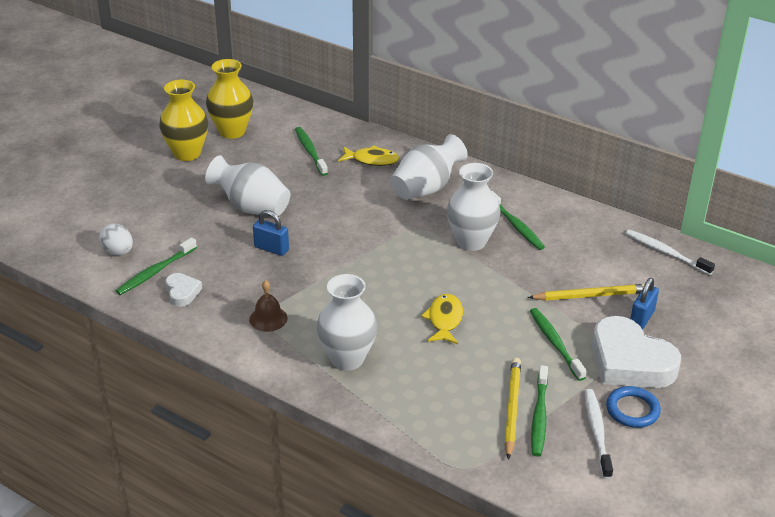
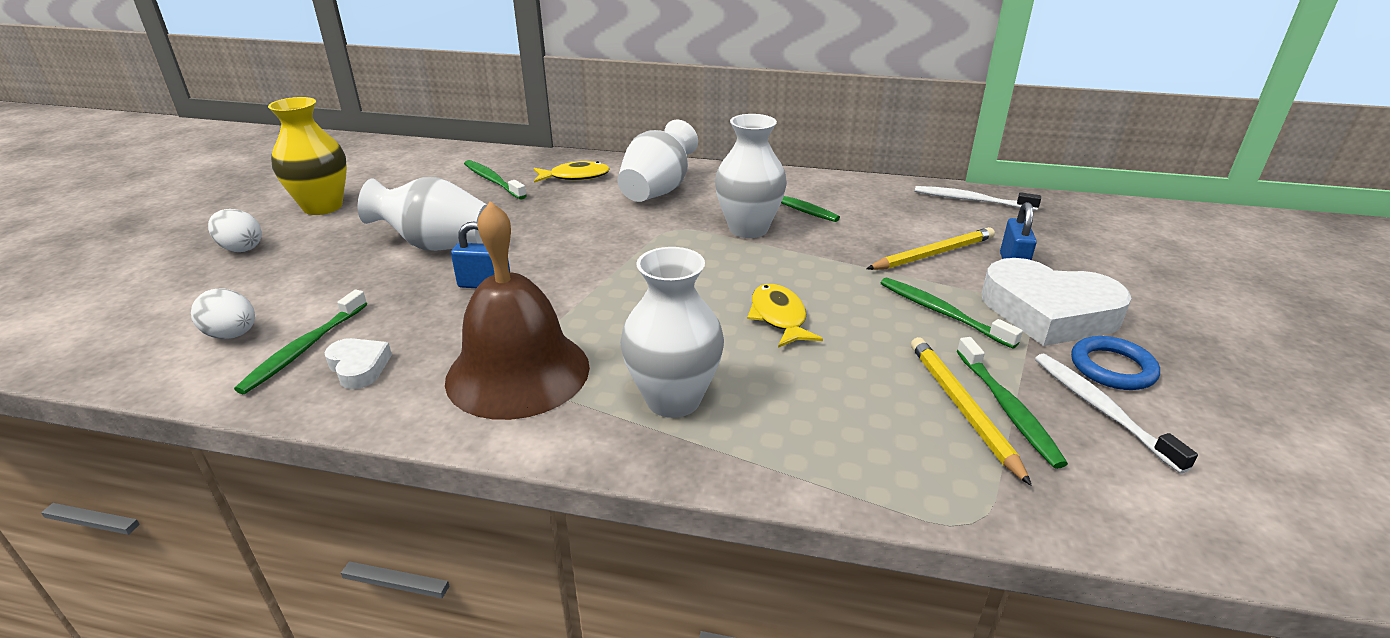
camera: 20 degrees left, 5 degrees down
yellow vase [206,59,254,139] -> none
brown bell [249,280,287,332] -> brown bell [445,201,590,420], size x2.27
none -> white egg [208,209,262,252]

